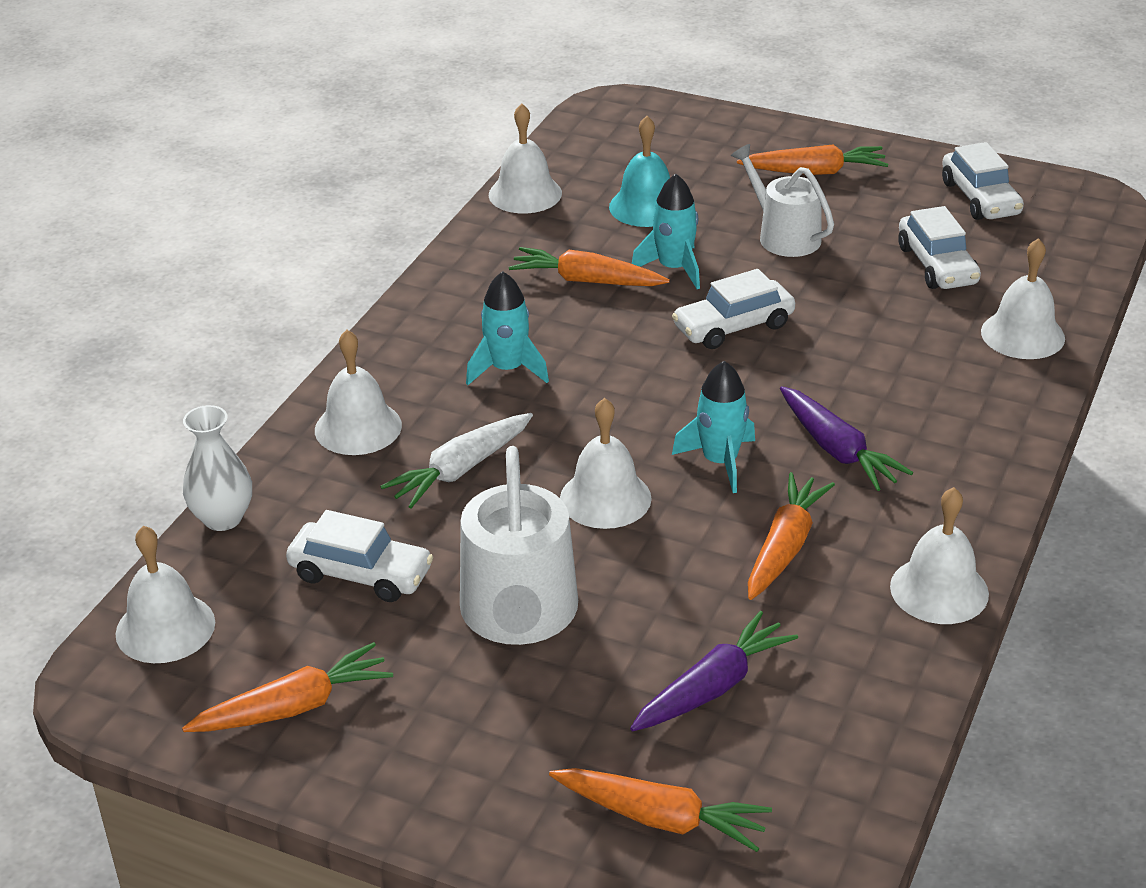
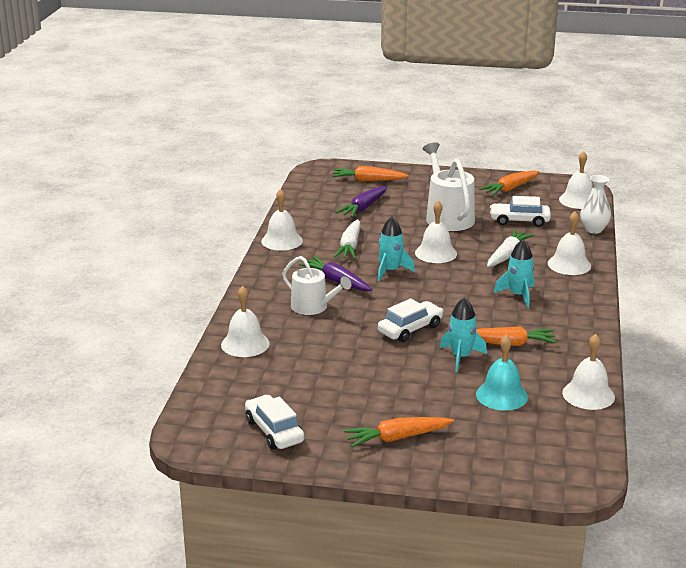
camera: 165 degrees right, 10 degrees down
white watering can [731,144,834,257] -> white watering can moved to [282,256,351,315]
orange carrot [748,472,835,600] -> white carrot [334,219,361,259]
white car [898,206,981,289] -> none

